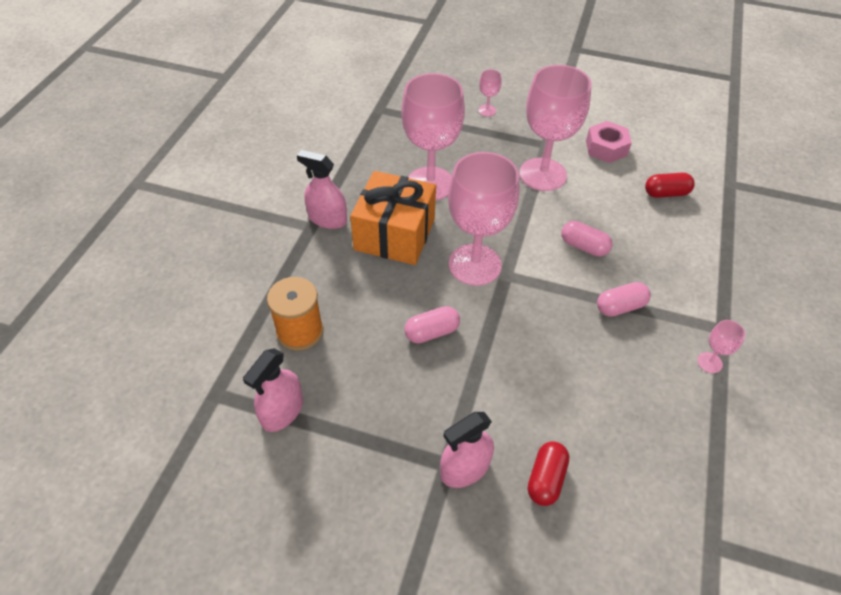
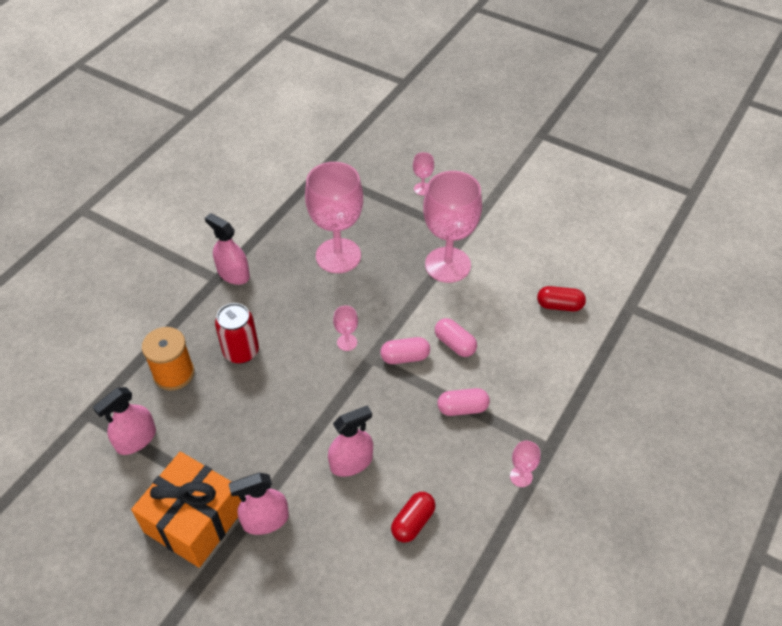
camera: 15 degrees right, 0 degrees up
orange gift [350,171,436,265] -> orange gift moved to [131,452,241,568]
pink capsule [404,306,460,343] -> pink capsule moved to [380,337,430,364]
pink goblet [448,152,520,286] -> pink goblet [333,305,358,351], size x0.41
red capsule [528,441,569,506] -> red capsule moved to [391,492,436,543]
pink nut [586,121,632,163] -> none
none -> red can [215,303,259,363]
none -> pink spray bottle [328,405,373,477]

